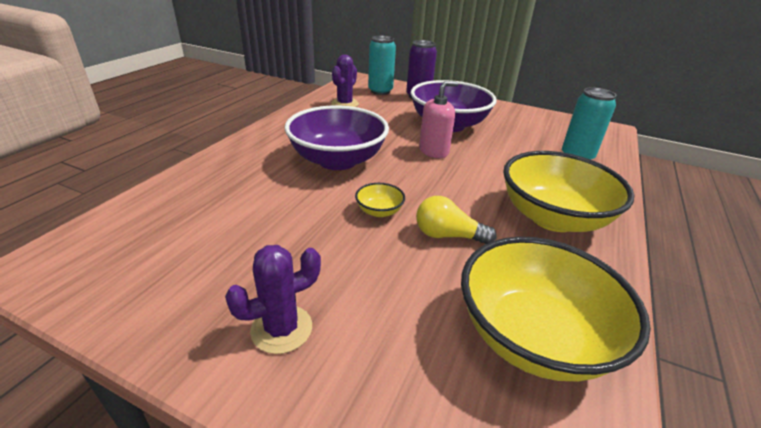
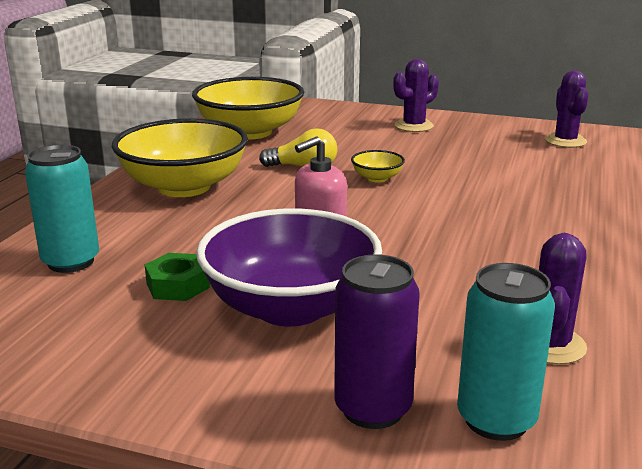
camera: 175 degrees right, 10 degrees down
purple bowl [285,105,389,170] -> none
none -> green nut [144,253,210,301]
none -> purple cactus [545,71,588,148]

